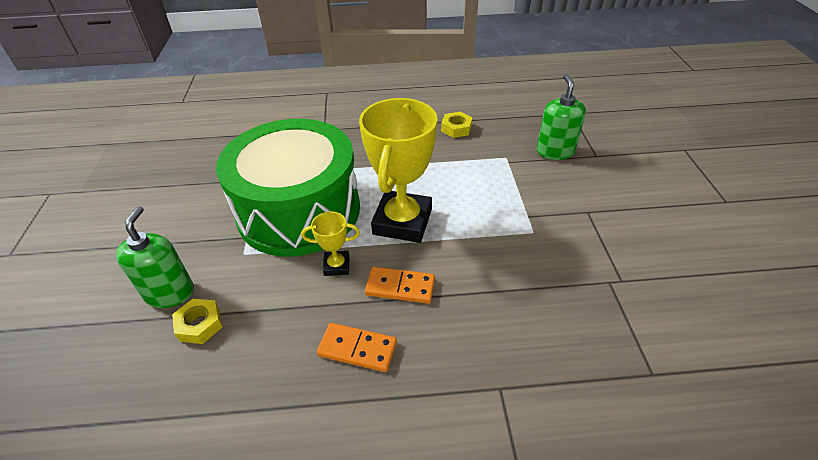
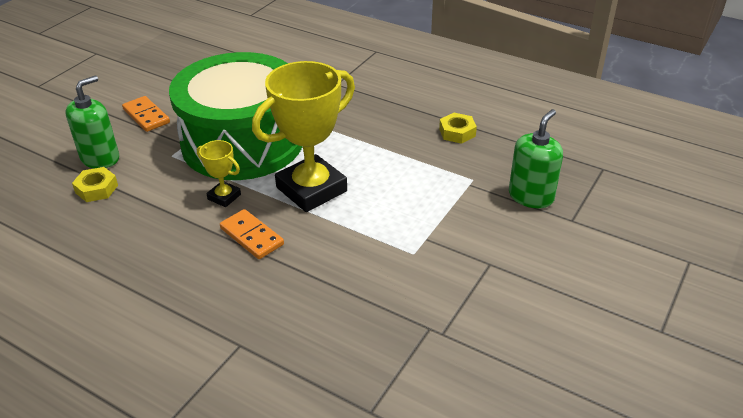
camera: 35 degrees right, 5 degrees down
orange domino [317,323,397,372] -> orange domino moved to [122,96,170,132]

